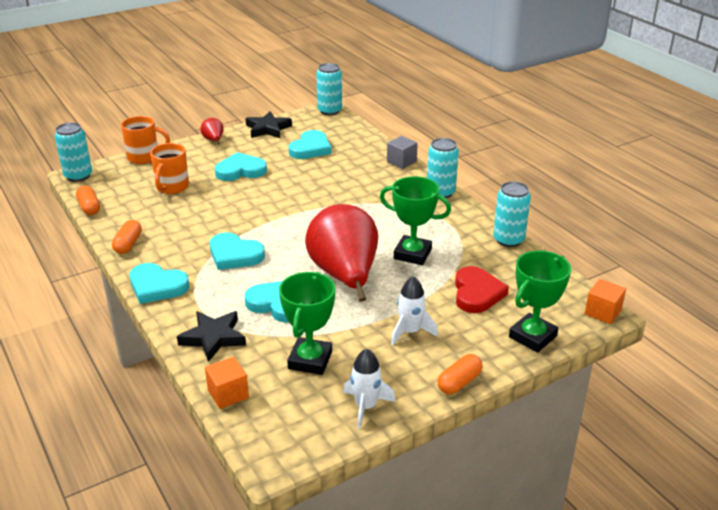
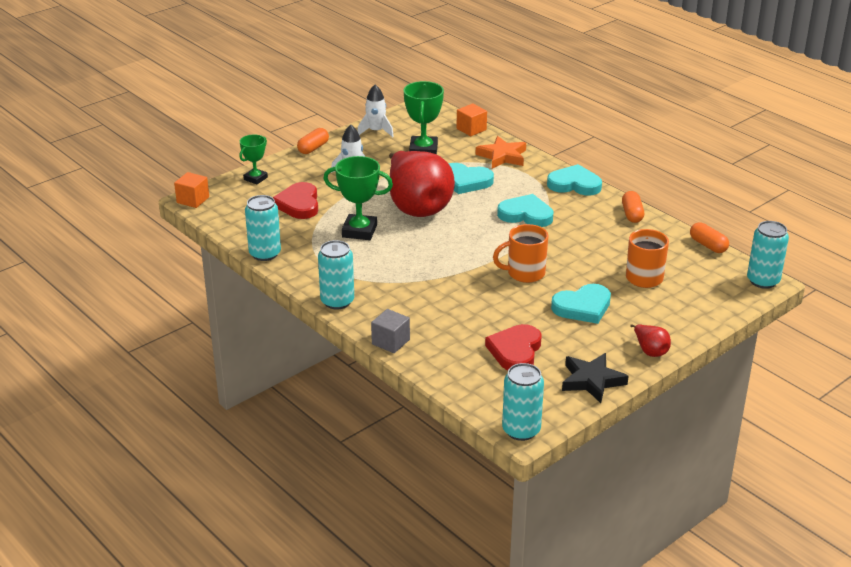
camera: 170 degrees right, 0 degrees up
orange mug [121,116,170,164] -> orange mug moved to [493,224,549,283]
black star [177,311,246,362] -> orange star [476,136,526,168]
turquoise heart [289,130,331,159] -> red heart [485,324,541,370]
green trophy [509,251,571,353] -> green trophy [239,134,268,185], size x0.62

